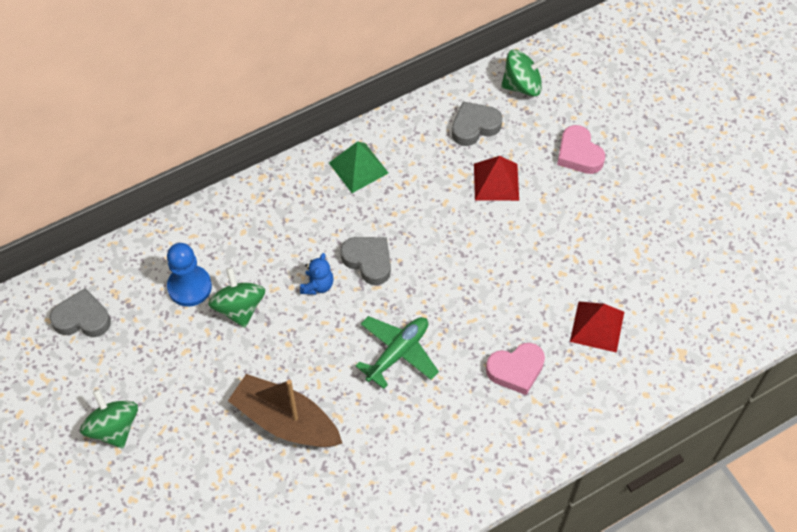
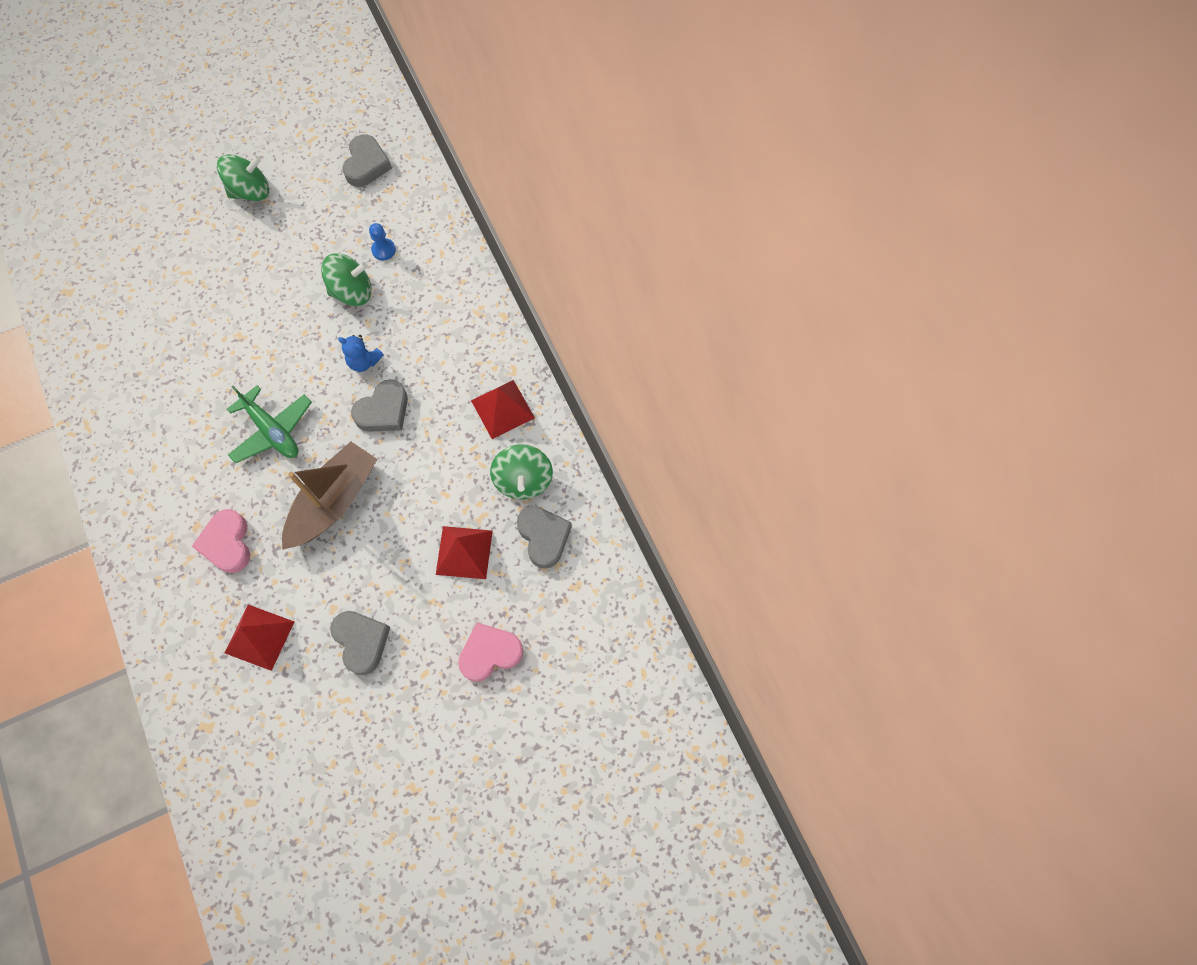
camera: 95 degrees right, 10 degrees up
blue pawn [167,243,212,307] -> blue pawn [369,223,396,260], size x0.55
brown boat [228,374,343,447] -> brown boat moved to [282,441,377,550]
green pyramid [329,141,388,193] -> red pyramid [471,380,535,439]
green spinning top [501,50,548,96] -> green spinning top moved to [490,445,553,499]
none -> grey heart [330,611,390,675]

